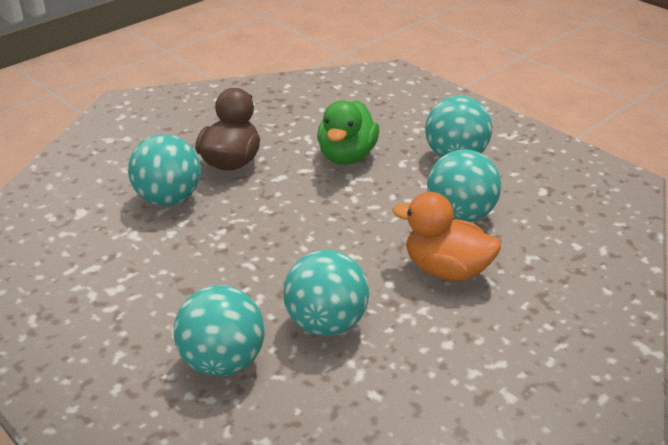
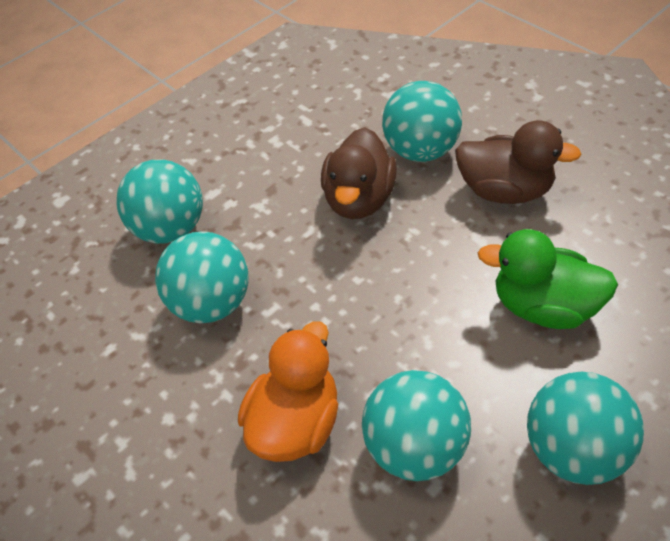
camera: 95 degrees right, 15 degrees up
none -> brown duck [321,127,397,219]

